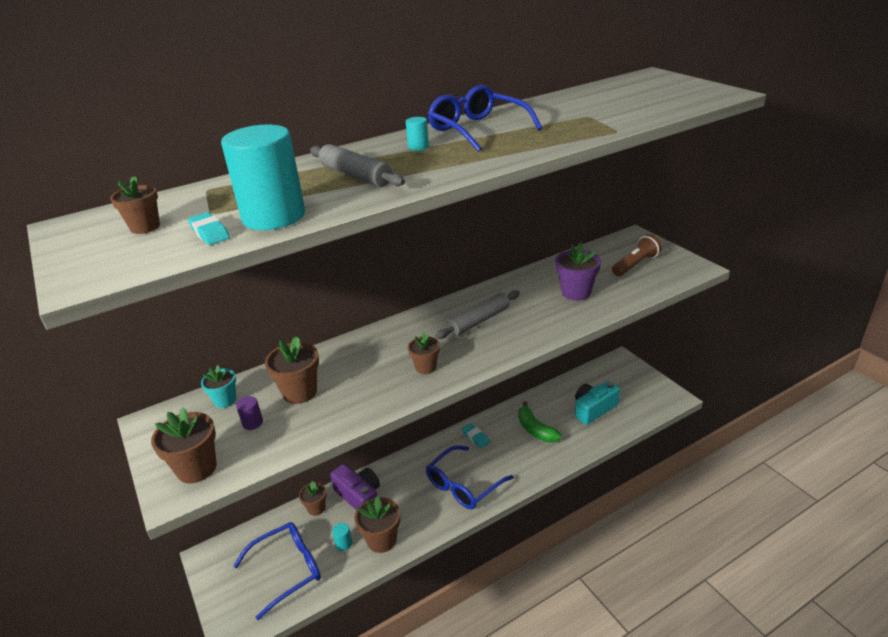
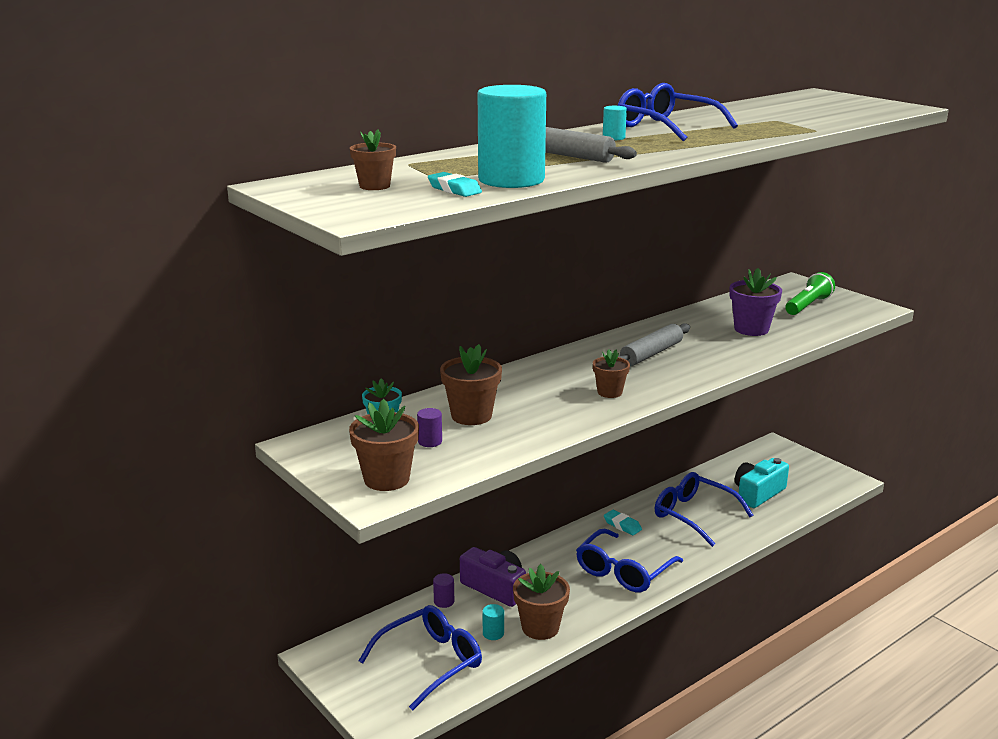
camera: 10 degrees left, 10 degrees down
brown flower pot [299,481,327,516] -> purple cylinder [433,573,454,608]
green banana [518,401,562,443] -> blue glasses [655,472,753,547]
brown flashlight [612,234,662,276] -> green flashlight [785,272,835,315]

